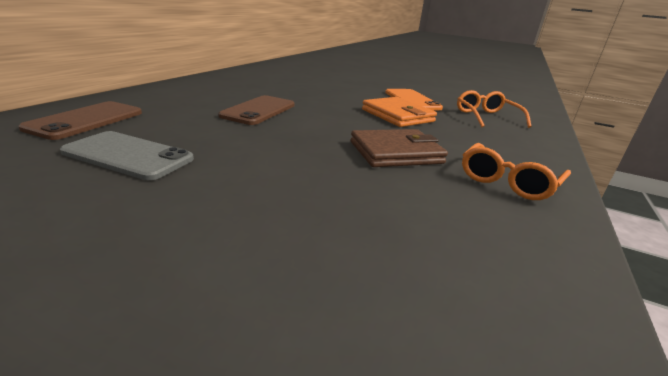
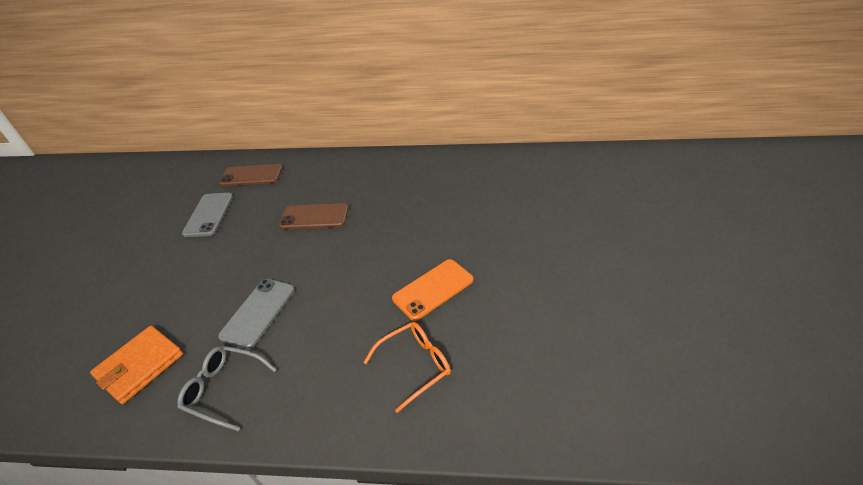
camera: 75 degrees right, 15 degrees up
brown wallet [351,129,448,167] -> grey phone [218,279,294,349]
orange wallet [362,97,437,127] -> orange wallet moved to [90,326,183,404]
orange glasses [462,143,571,200] -> grey glasses [177,346,277,431]

